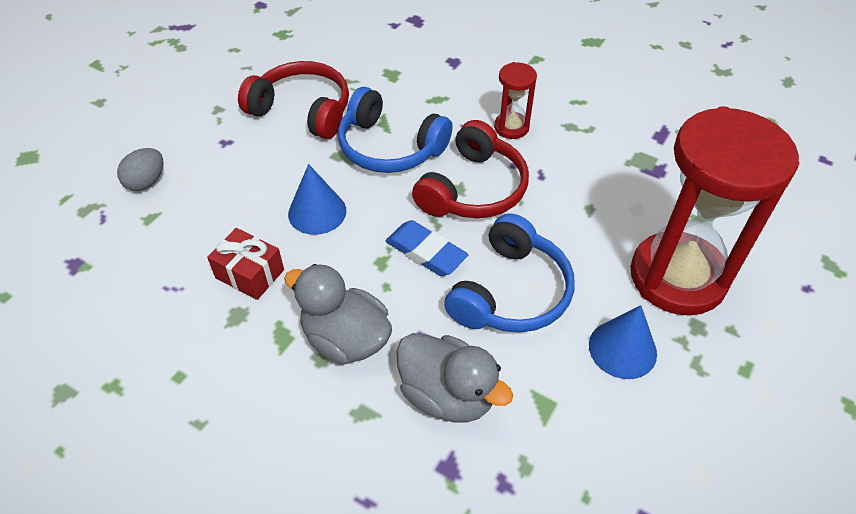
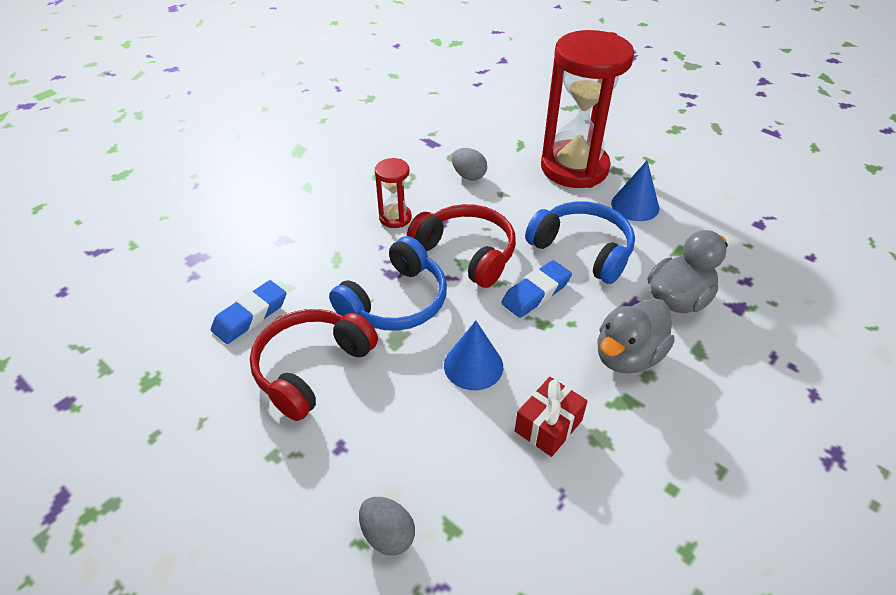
camera: 80 degrees left, 5 degrees down
none -> blue eraser [211,280,287,344]
none -> grey egg [452,148,487,181]

